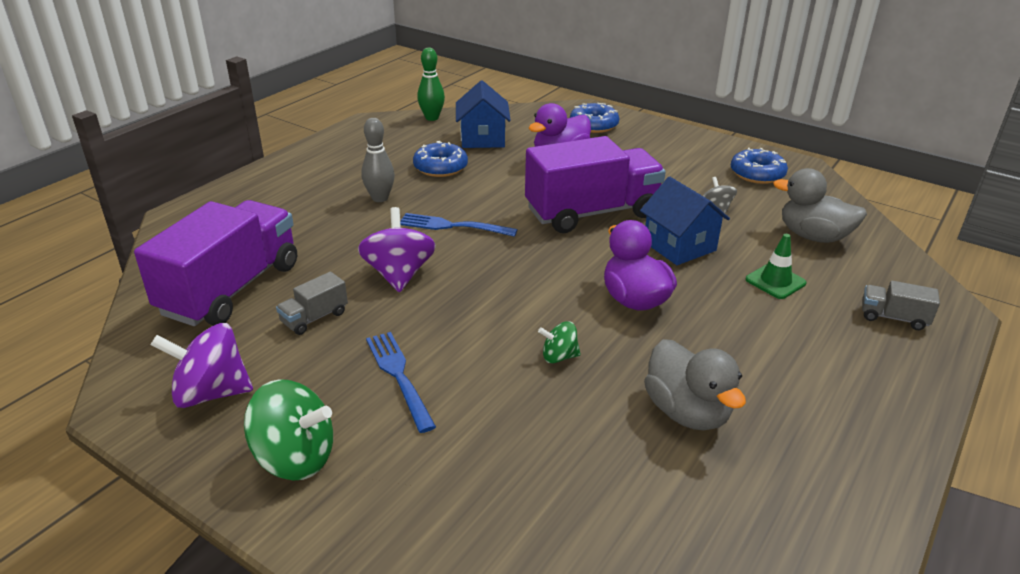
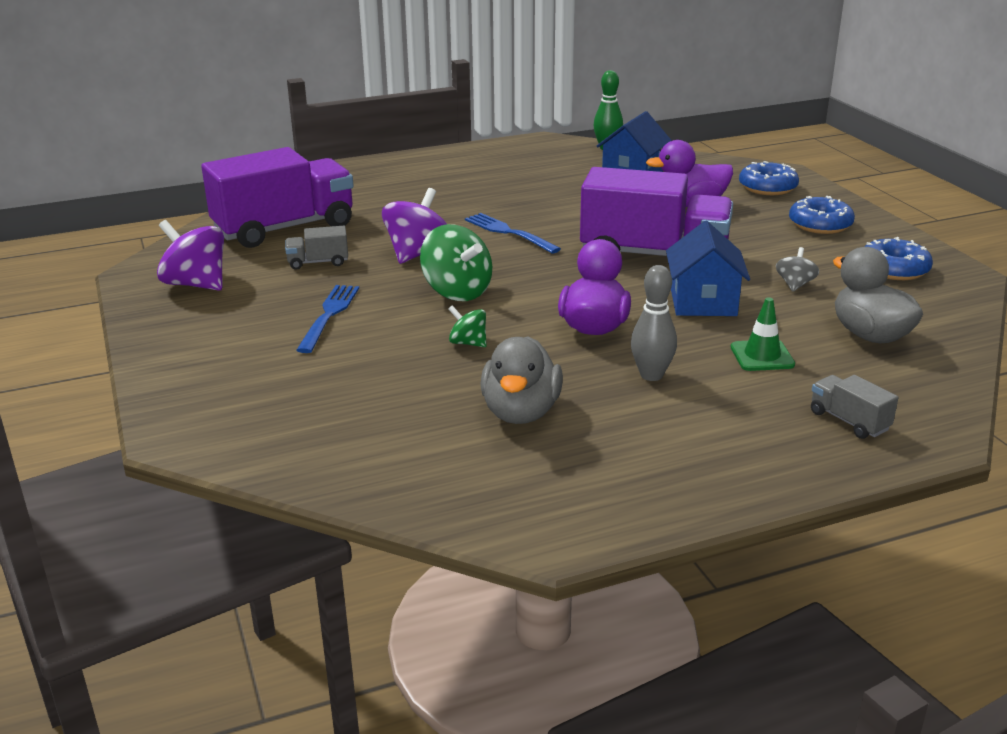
camera: 35 degrees right, 5 degrees down
green spinning top [244,379,333,481] -> green spinning top moved to [420,224,492,301]
grey bowling pin [361,118,395,202] -> grey bowling pin moved to [631,265,677,381]
blue donut [413,141,468,177] -> blue donut moved to [789,196,855,234]

